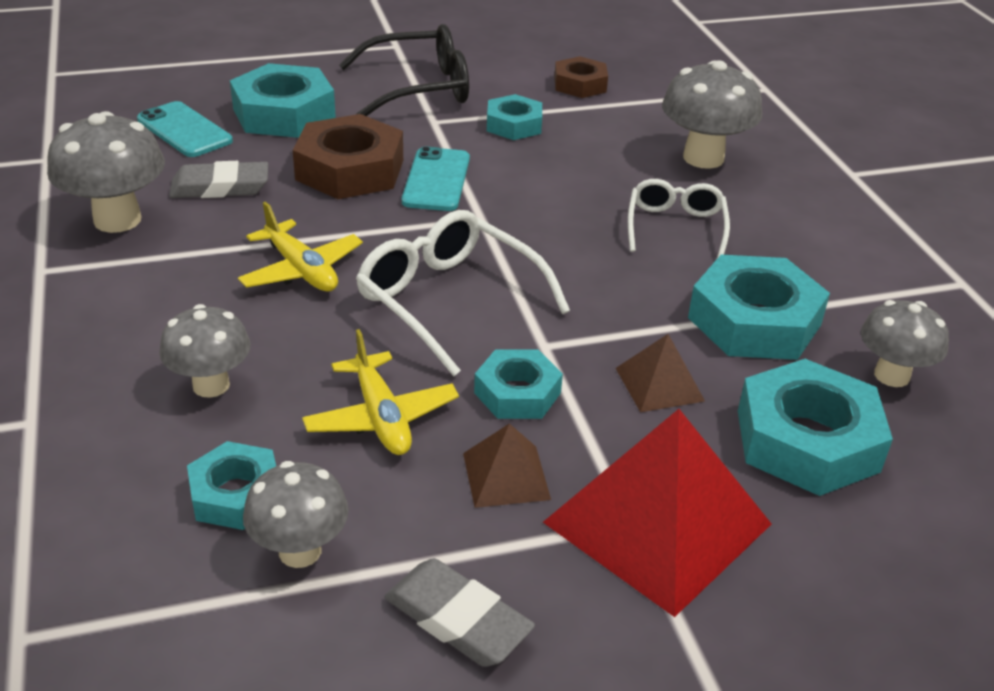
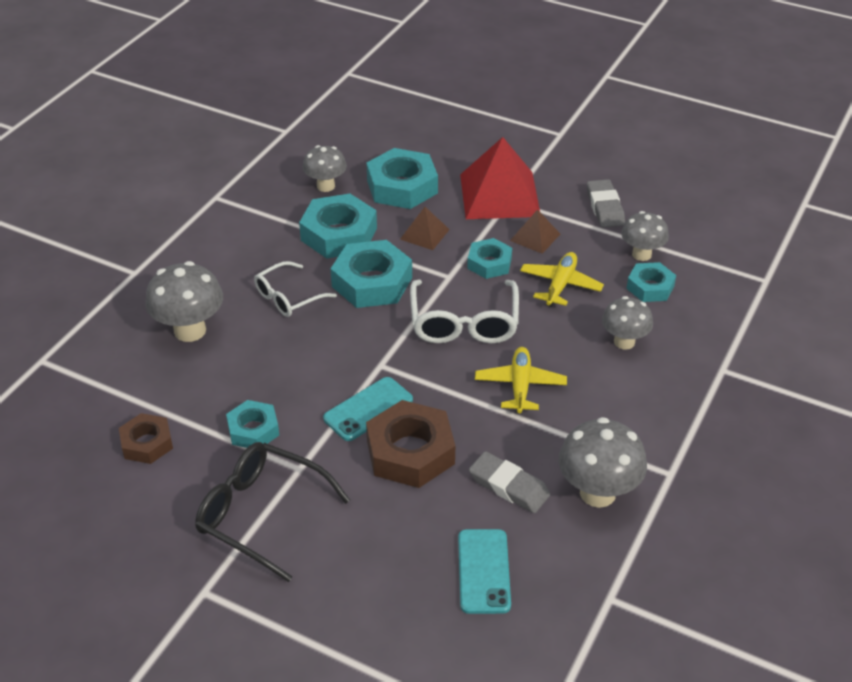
camera: 135 degrees left, 5 degrees up
turquoise nut [230,63,336,138] -> turquoise nut moved to [331,240,412,308]

